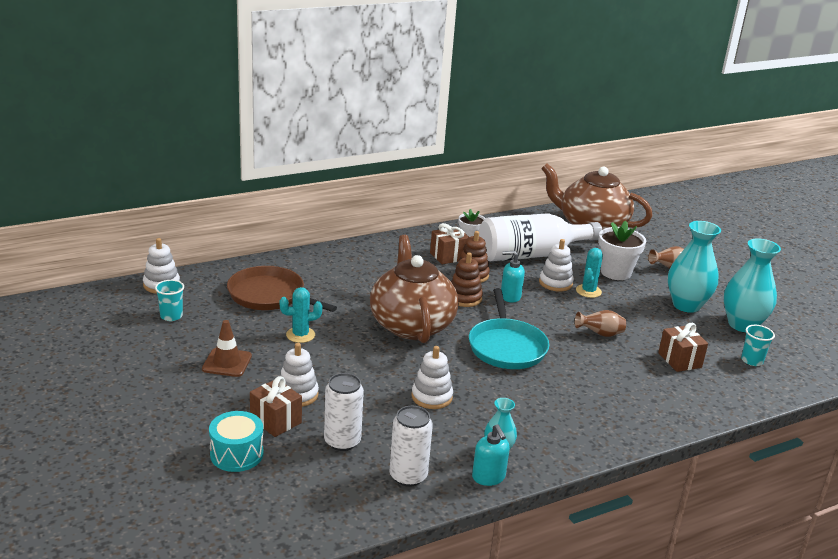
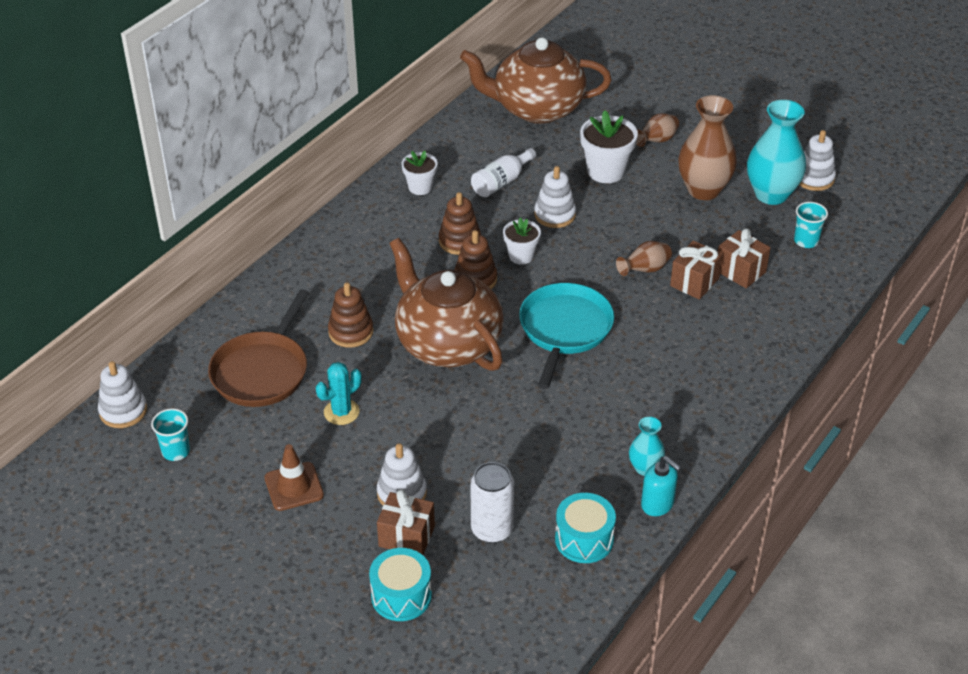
camera: 25 degrees left, 15 degrees up
brown pan [227,266,337,312] -> brown pan turned 75 degrees counterclockwise [208,289,309,407]
white can [389,406,433,487] -> turquoise drum [555,493,616,563]
white stacking toy [411,346,453,409] -> white stacking toy moved to [799,130,836,191]
brown gift [430,223,469,264] -> brown gift moved to [670,240,723,300]
turquoise pan [469,288,549,369] -> turquoise pan turned 135 degrees counterclockwise [519,283,614,389]
white bottle [479,213,602,261] -> white bottle [471,148,536,197], size x0.49
turquoise soap dispenser [501,251,525,303] -> white flower pot [503,217,541,264]
turquoise cactus [576,248,603,298] -> none
turquoise vase [668,221,721,313] -> brown vase [678,95,737,200]
none -> brown stacking toy [328,283,373,348]

